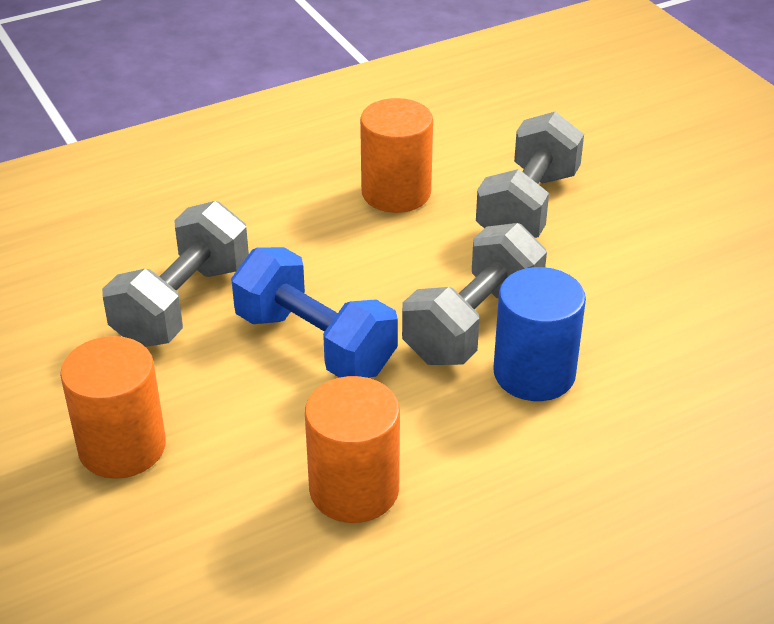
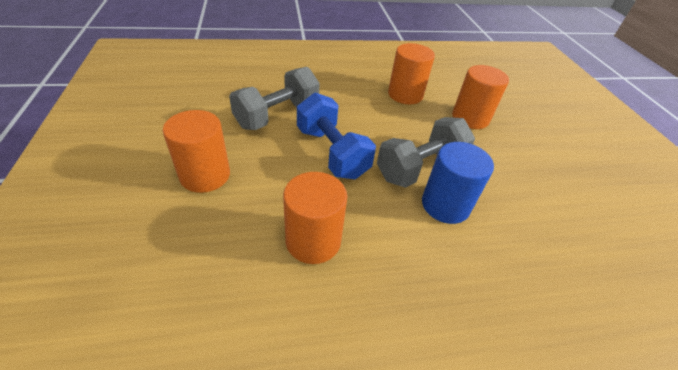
camera: 15 degrees right, 5 degrees up
grey dumbbell [476,111,584,238] -> orange cylinder [452,65,509,129]

